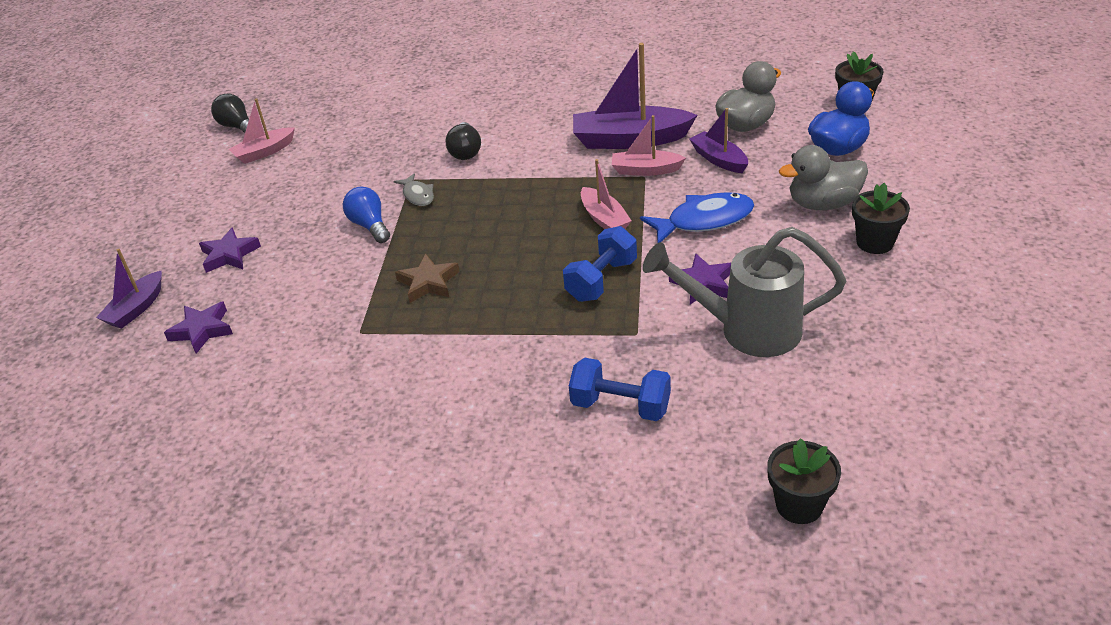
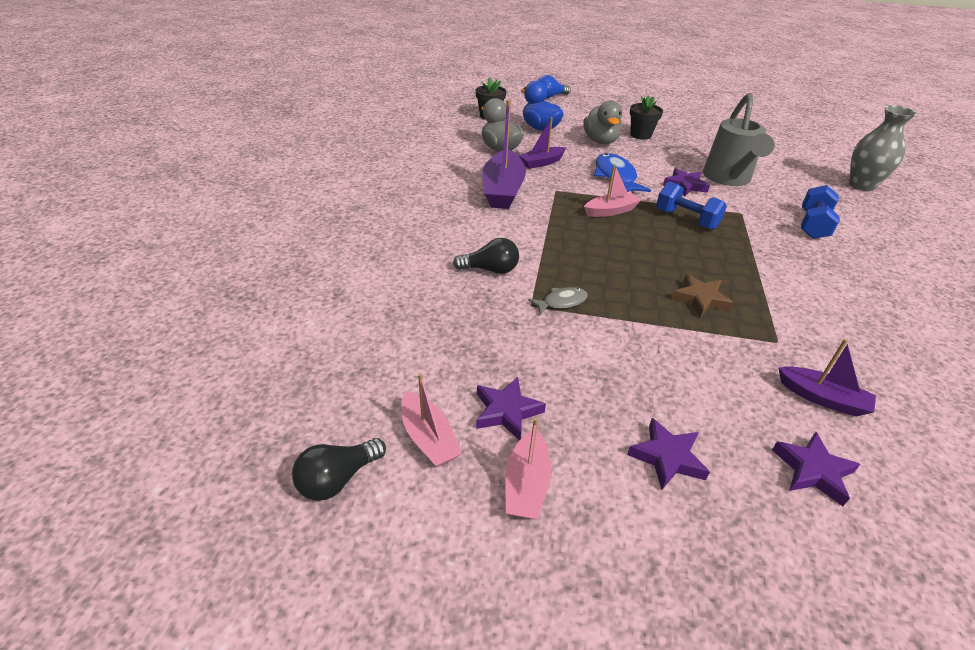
camera: 90 degrees left, 0 degrees up
purple boat [96,249,162,329] -> purple boat moved to [779,339,876,416]
blue light bulb [343,187,390,243] -> blue light bulb moved to [537,75,571,98]
pink boat [612,115,686,176] -> pink boat moved to [505,418,551,519]
black flower pot [767,438,841,524] -> grey vase [849,105,917,191]
none -> purple star [476,377,546,441]

